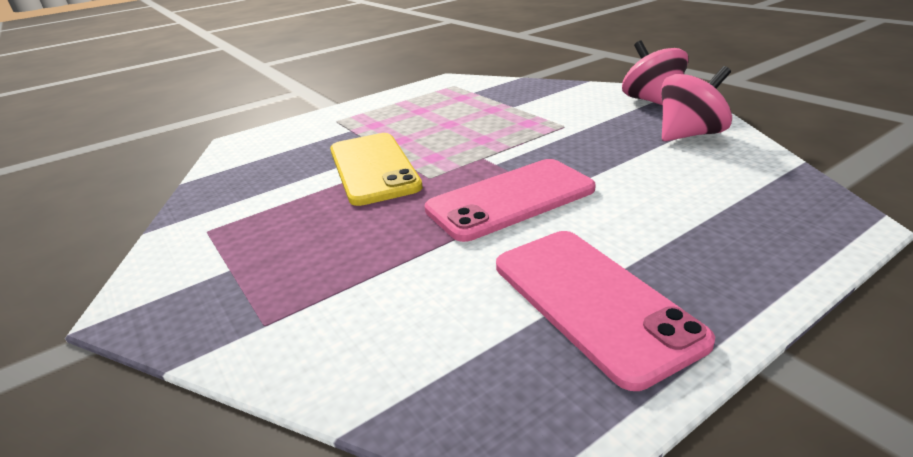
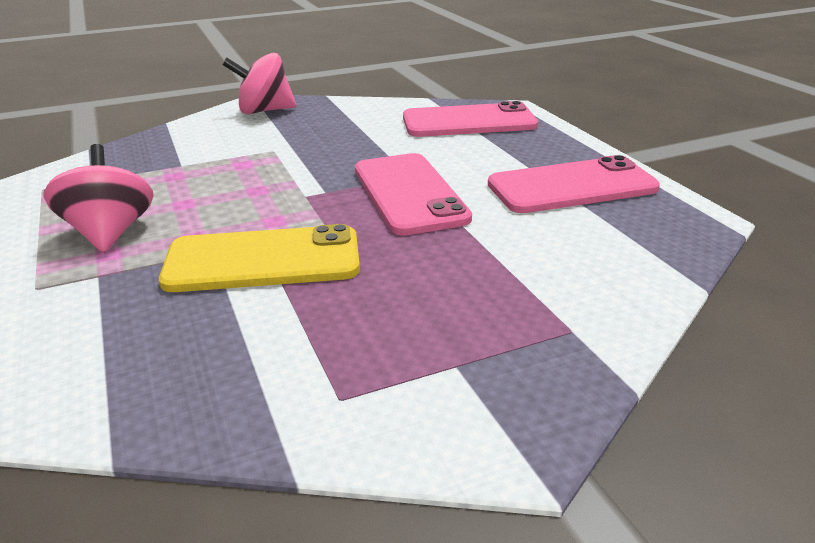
camera: 80 degrees left, 0 degrees up
pink spinning top [661,66,732,141] -> pink spinning top moved to [43,144,154,253]
none -> pink phone [403,101,538,137]

